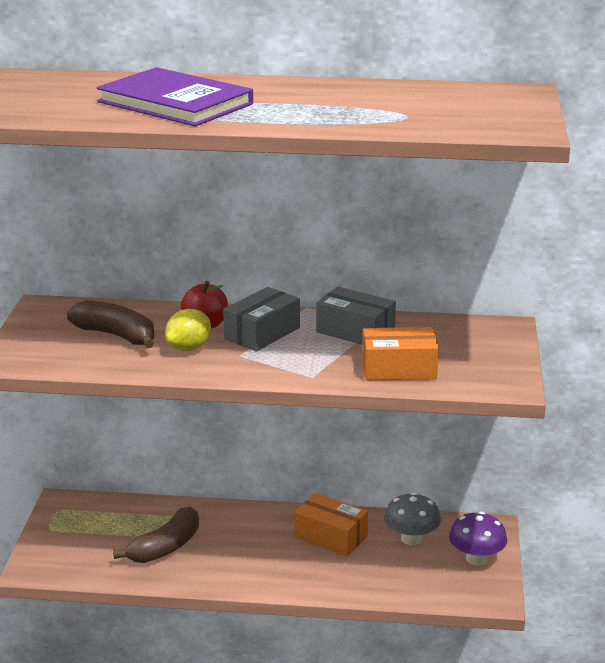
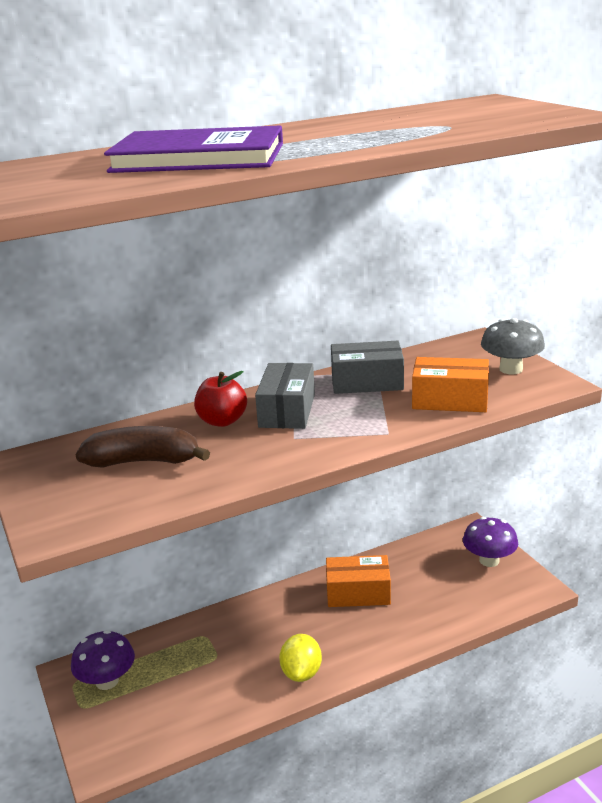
camera: 30 degrees left, 0 degrees up
brown banana [113,507,199,563] -> none
yellow lemon [165,309,211,351] -> yellow lemon moved to [279,634,322,682]
orange box [362,327,439,380] -> orange box turned 45 degrees clockwise [412,357,489,412]
grey mushroom [384,492,441,545] -> grey mushroom moved to [481,318,545,374]
none -> purple mushroom [71,630,135,690]

